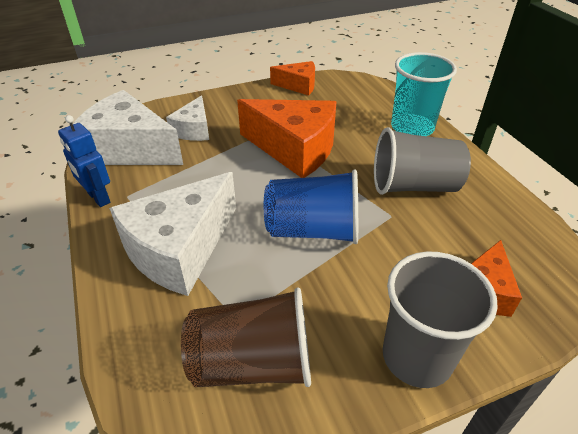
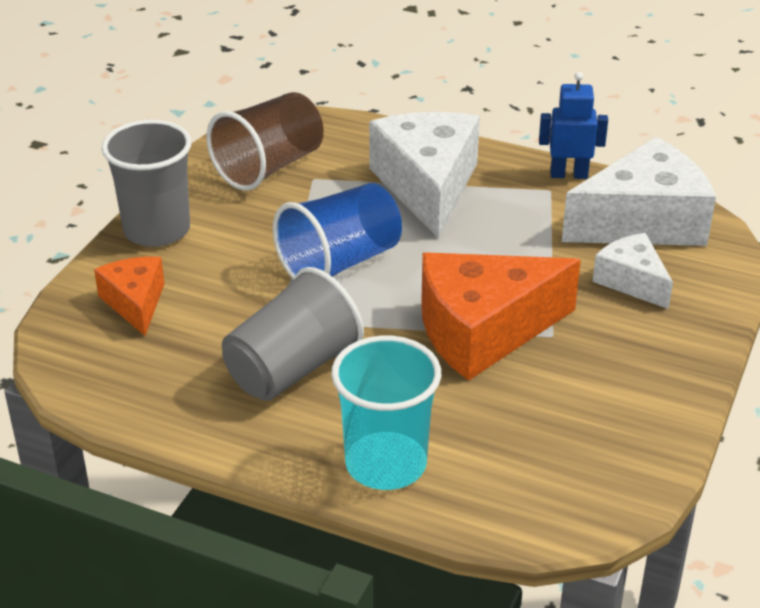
camera: 135 degrees right, 5 degrees down
orange cheese [270,61,315,95] -> none

